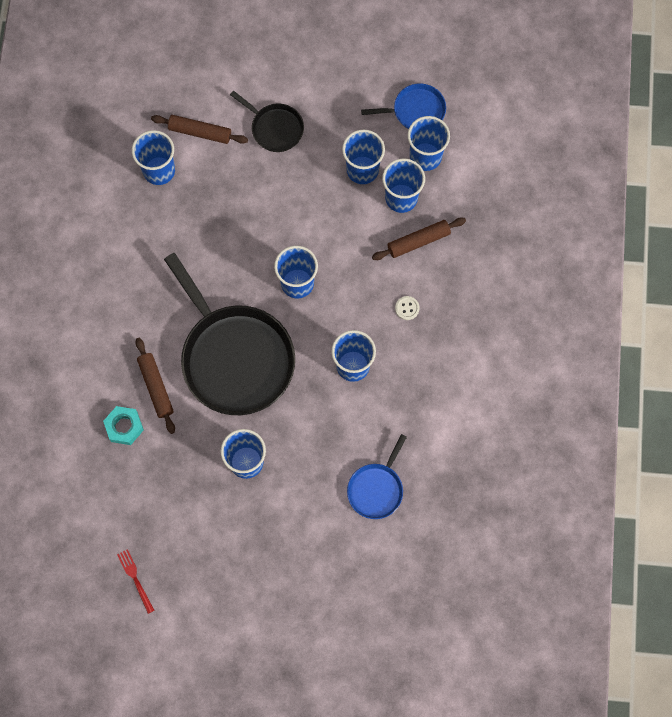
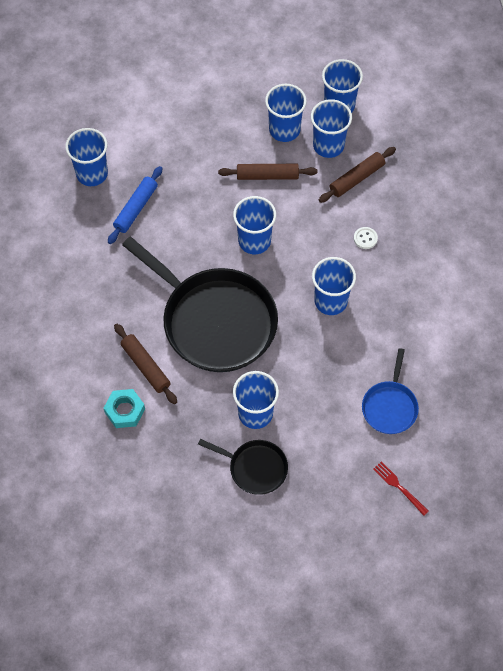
camera: 15 degrees left, 10 degrees down
red fork [117,549,154,614] -> red fork moved to [373,461,429,516]
brown rolling pin [151,115,248,144] -> brown rolling pin moved to [218,164,317,180]
black pan [230,91,304,152] -> black pan moved to [198,439,288,495]
blue pan [361,83,446,129] -> none
none -> blue rolling pin [108,166,163,244]

